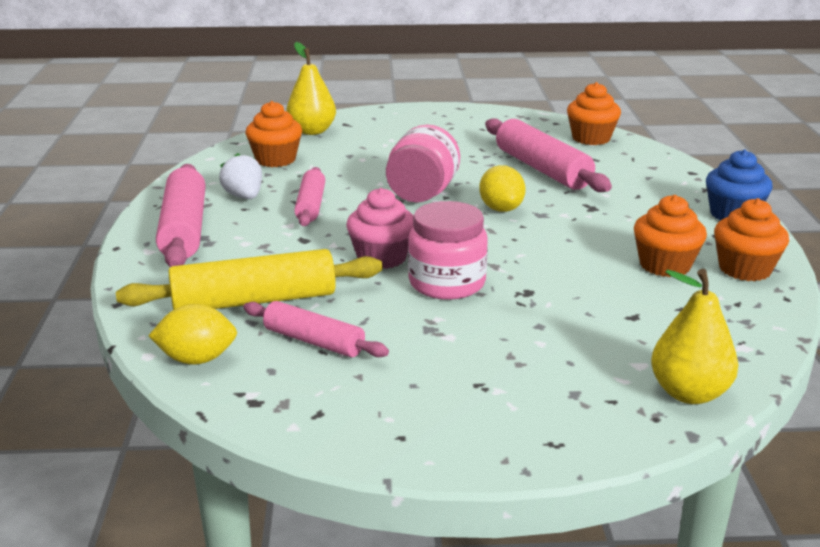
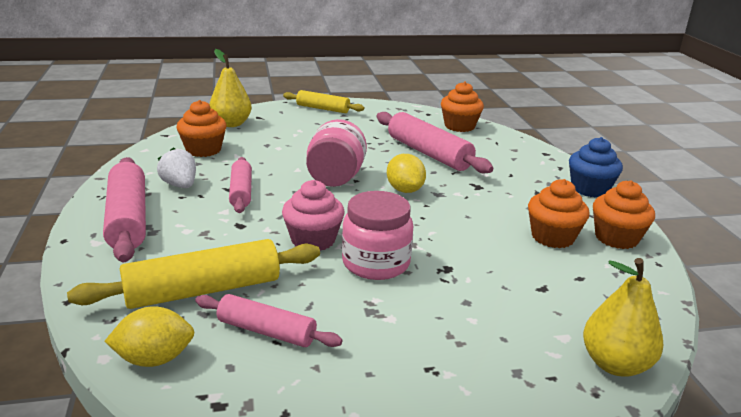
camera: 10 degrees left, 0 degrees up
none -> yellow rolling pin [283,90,364,113]

